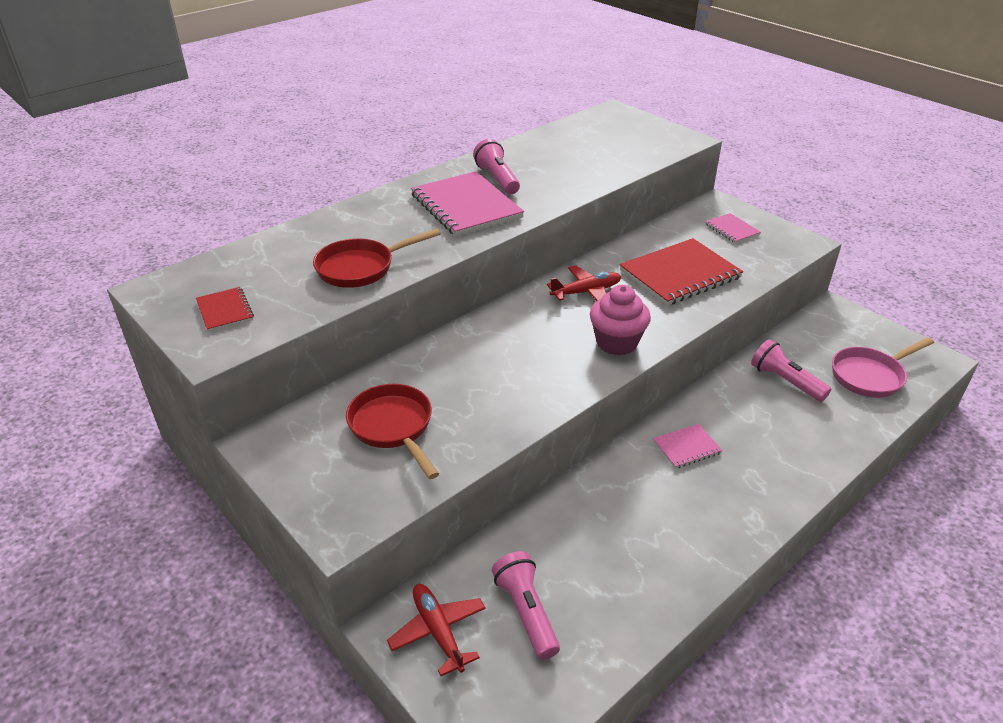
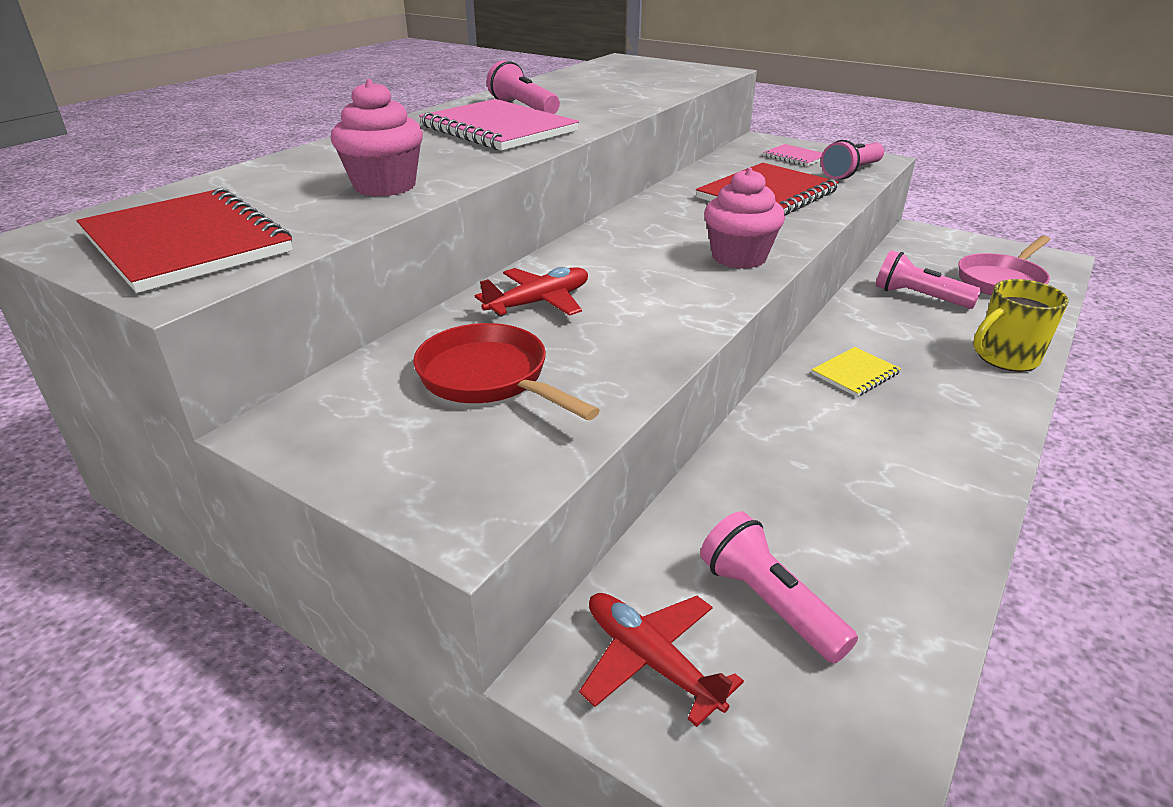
camera: 15 degrees left, 5 degrees down
red notebook [196,287,254,332] -> red notebook [77,188,293,293], size x2.04
red pan [313,229,441,288] -> pink cupcake [331,79,423,197]
red plane [547,265,621,301] -> red plane moved to [475,267,588,317]
pink notebook [653,424,723,469] -> yellow notebook [812,347,901,397]
none -> pink flashlight [821,140,884,179]
none -> yellow mug [973,279,1069,372]

